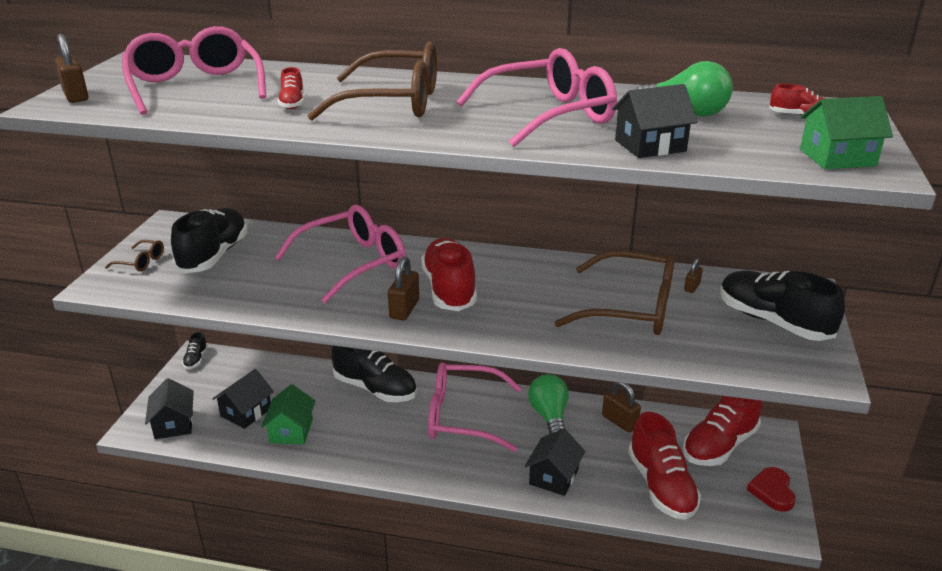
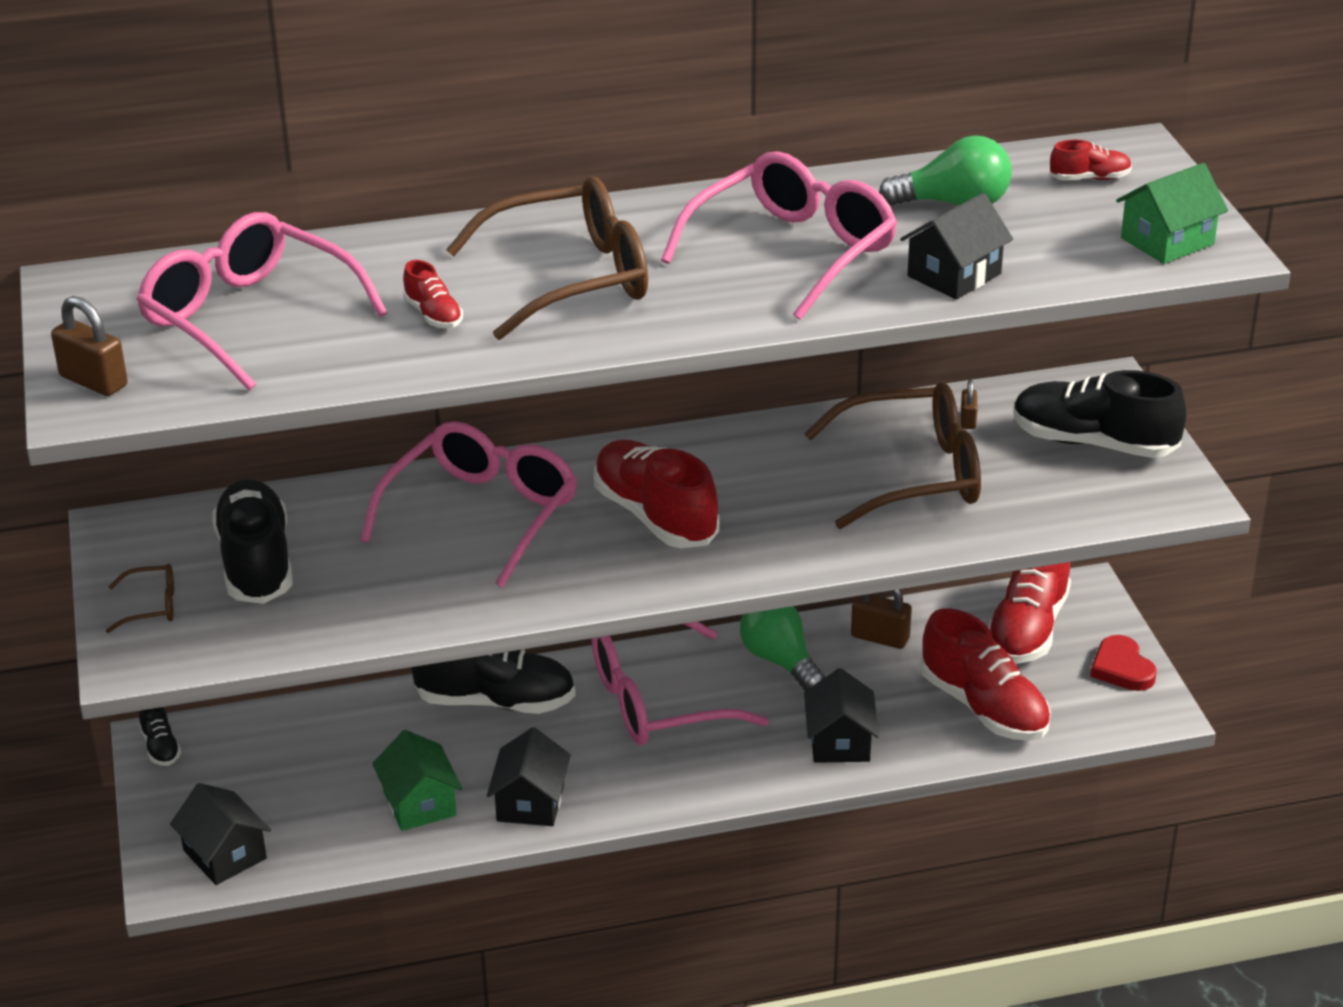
camera: 25 degrees left, 5 degrees up
black house [212,369,274,429] -> black house moved to [487,727,571,826]
brown padlock [388,256,419,320] -> none

